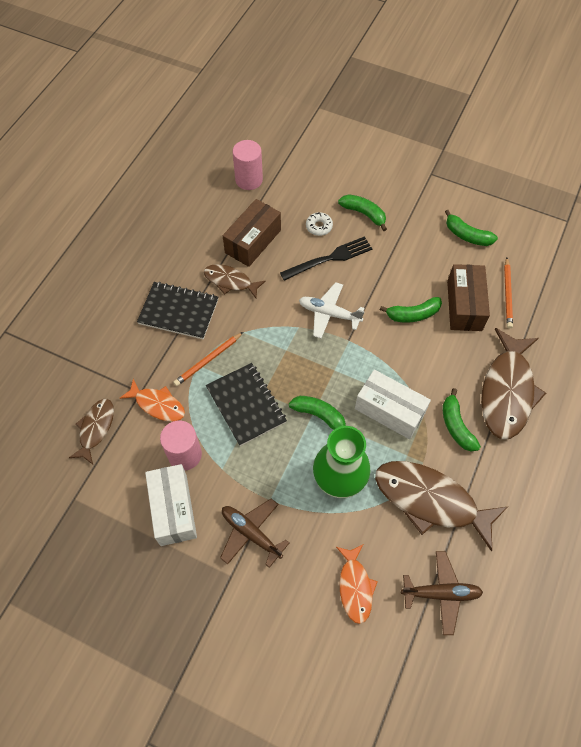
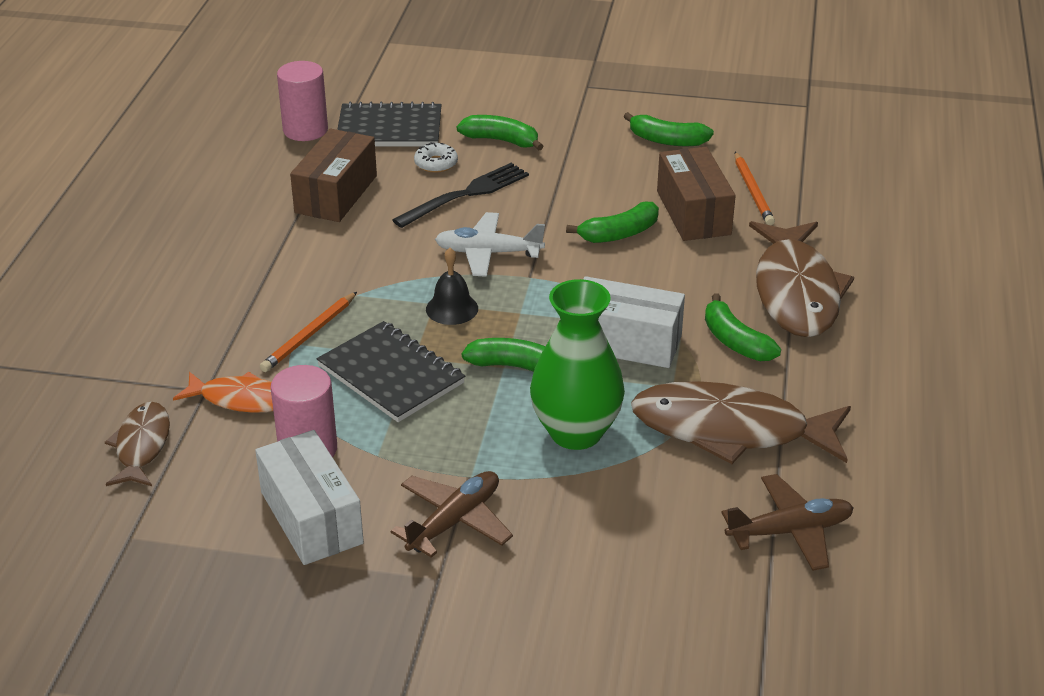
camera: 15 degrees left, 25 degrees down
black notebook [137,282,218,339] -> black notebook moved to [337,102,442,146]
brown fish [204,264,266,298] -> none
brown plane [220,498,289,568] -> brown plane turned 105 degrees clockwise [390,471,513,558]
orange fish [336,545,378,624] -> none
none -> black bell [426,248,478,325]

